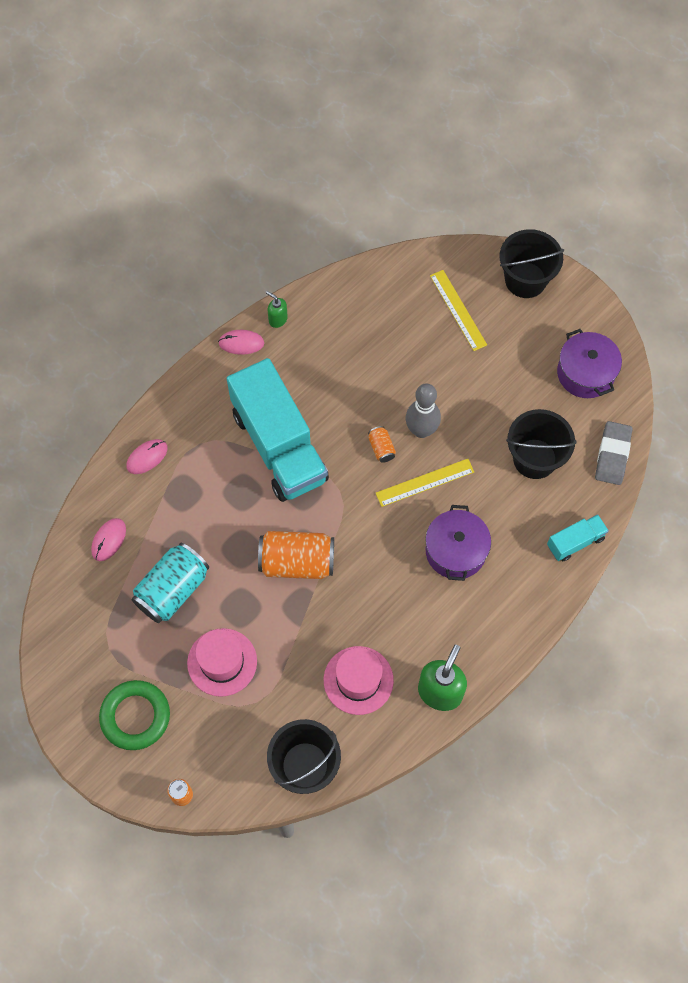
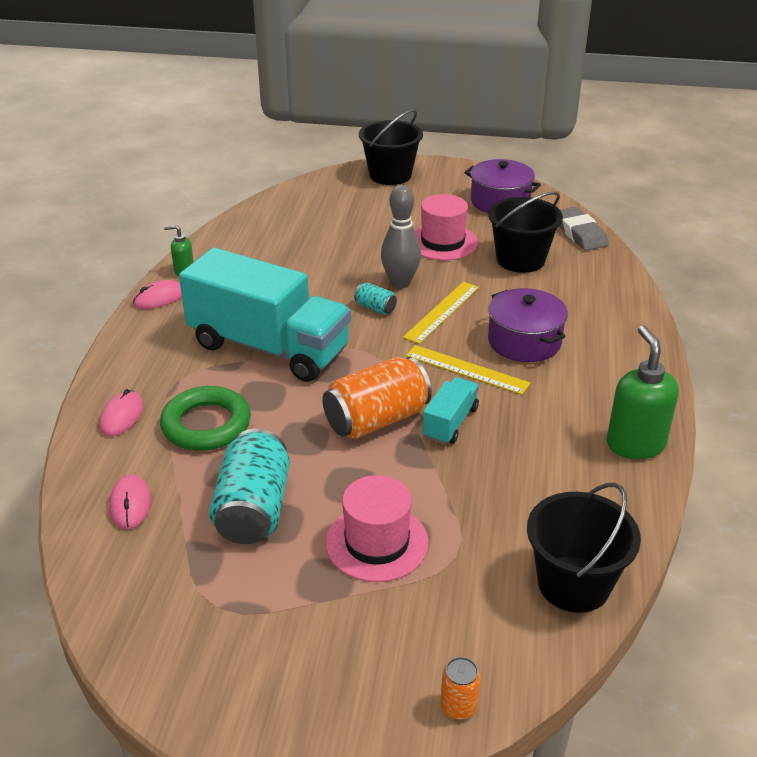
camera: 35 degrees left, 30 degrees down
green ring [99,680,170,750] -> green ring moved to [160,386,251,451]
pink hat [324,646,394,715] -> pink hat moved to [415,194,478,260]
orange can [368,426,396,463] -> turquoise can [354,283,397,315]
yellow ruler [430,270,487,351] -> yellow ruler moved to [406,345,531,395]
turquoise truck [547,514,609,561] -> turquoise truck moved to [422,377,479,445]

